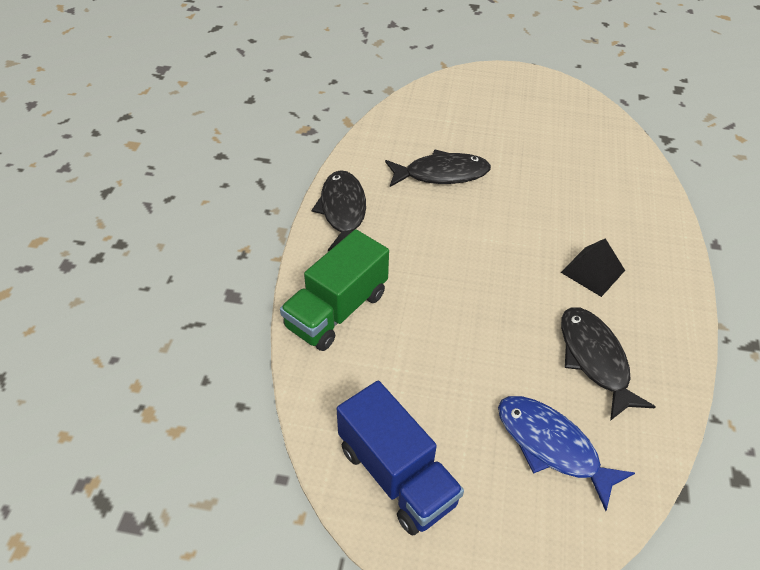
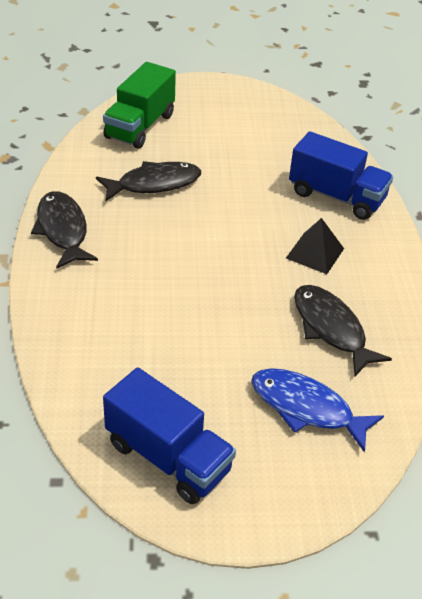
camera: 15 degrees left, 5 degrees down
green truck [280,229,389,351] -> green truck moved to [103,62,176,149]
none -> blue truck [289,131,393,220]

